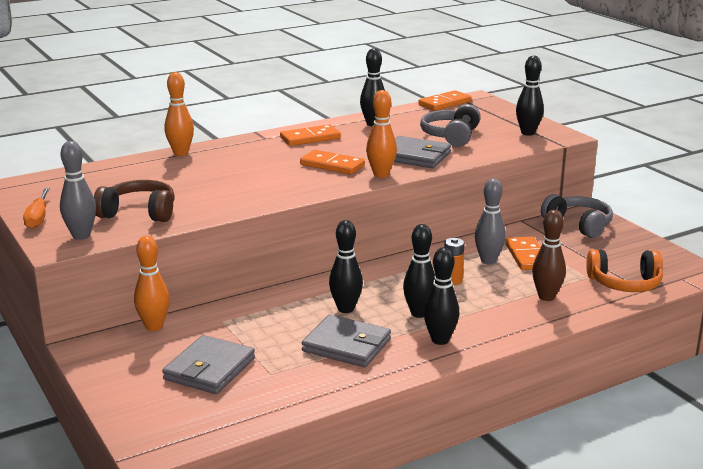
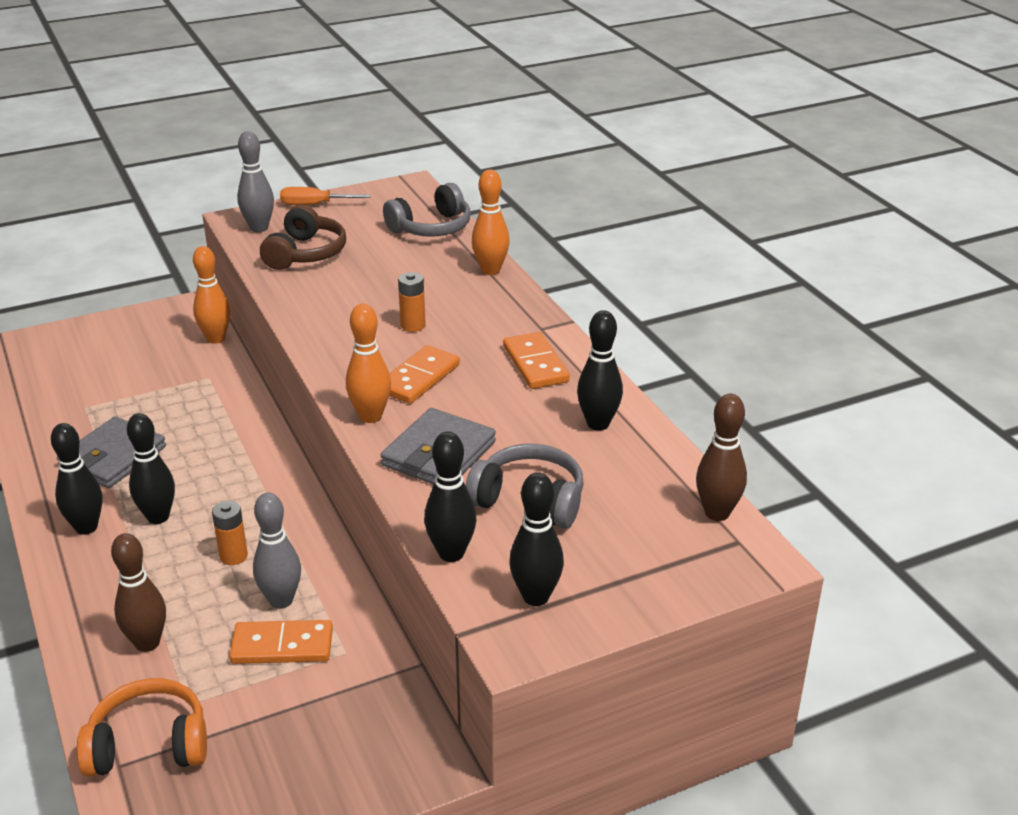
camera: 95 degrees right, 10 degrees up
grey wallet [162,335,255,394] -> none
black bowling pin [329,220,363,313] -> black bowling pin moved to [424,432,476,562]
orange domino [418,90,471,111] -> brown bowling pin [696,394,747,521]
grey headphones [541,194,613,238] -> grey headphones moved to [383,183,471,237]
orange headphones [586,249,663,292] -> orange headphones turned 75 degrees clockwise [77,678,207,777]
none -> orange battery [398,272,426,332]

